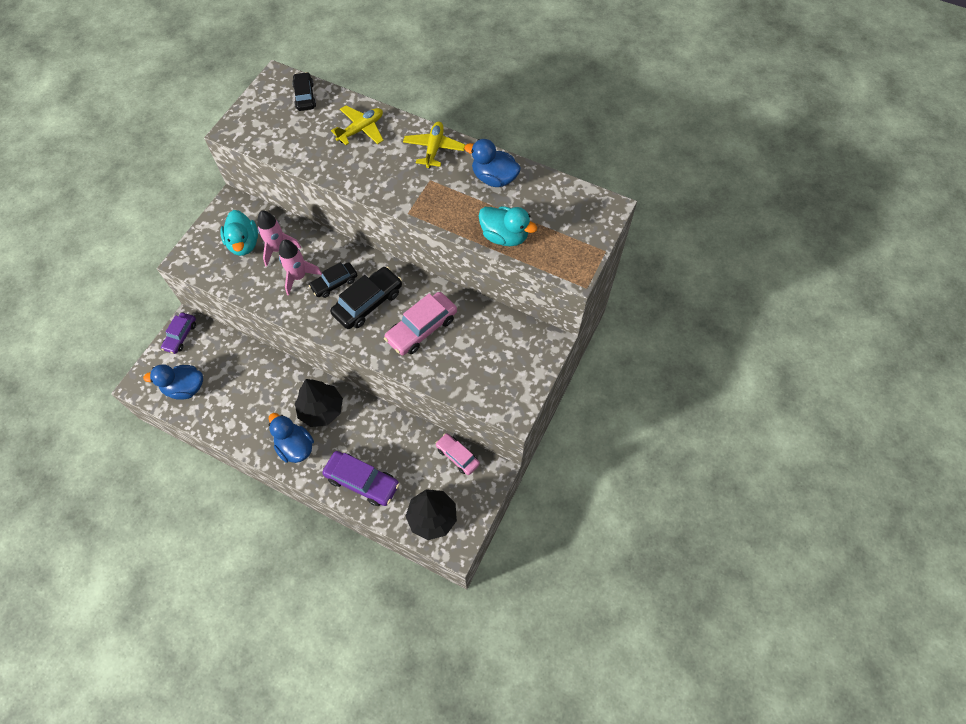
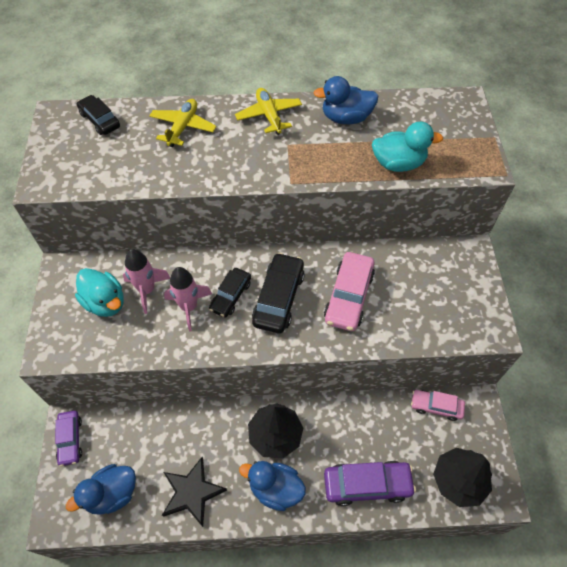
camera: 30 degrees left, 5 degrees down
none -> black star [162,457,227,527]

